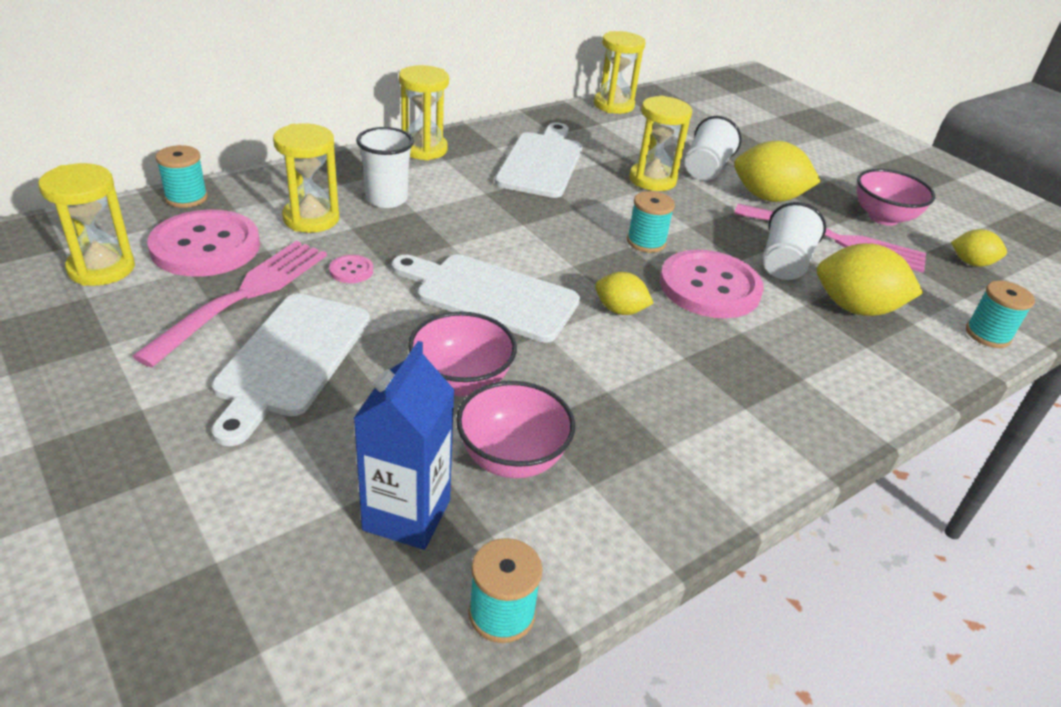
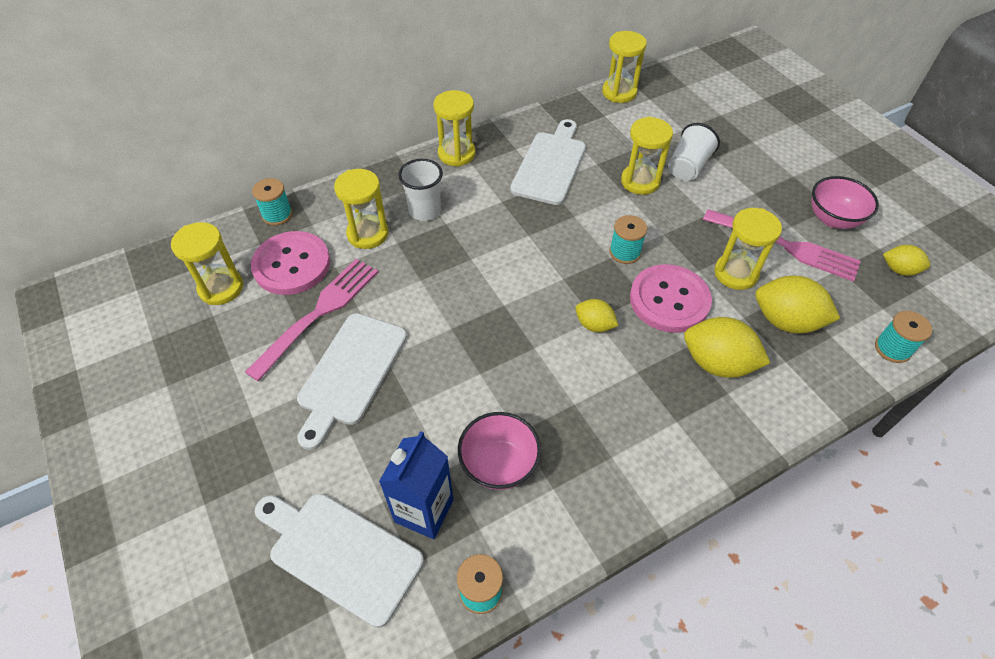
camera: 10 degrees right, 15 degrees up
pink button [329,255,373,283] -> none
white cutting board [392,254,580,343] -> white cutting board moved to [255,494,424,628]
pink bowl [408,312,517,396] -> none
yellow lemon [734,141,821,202] -> yellow lemon moved to [684,317,770,378]
white cup [763,202,826,280] -> yellow hourglass [714,208,782,290]

